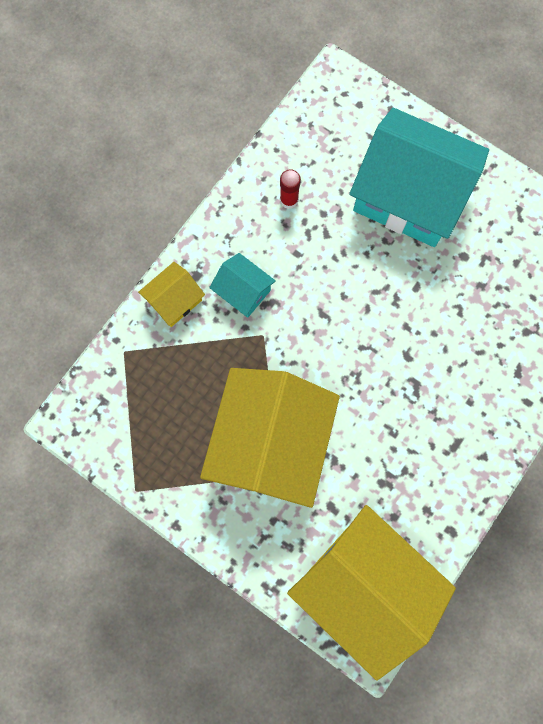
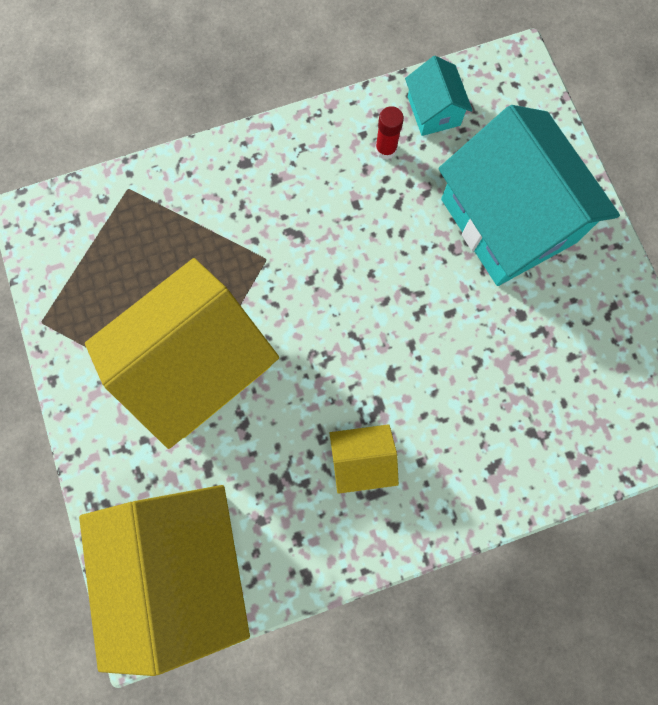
camera: 35 degrees right, 0 degrees up
yellow house [138,262,205,327] -> yellow house moved to [329,424,399,494]
turquoise house [209,253,276,318] -> turquoise house moved to [405,56,473,136]

